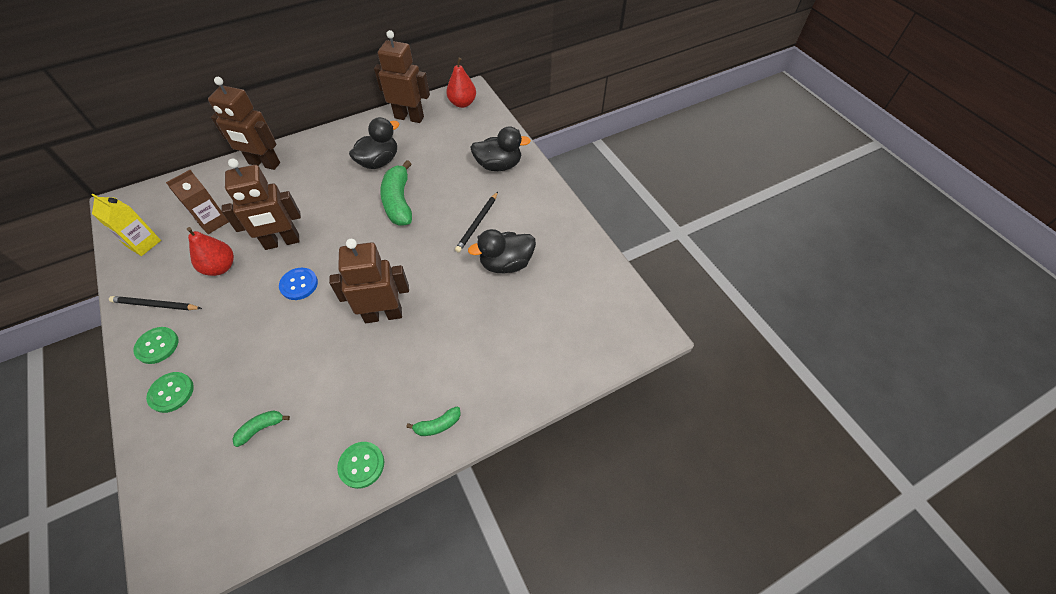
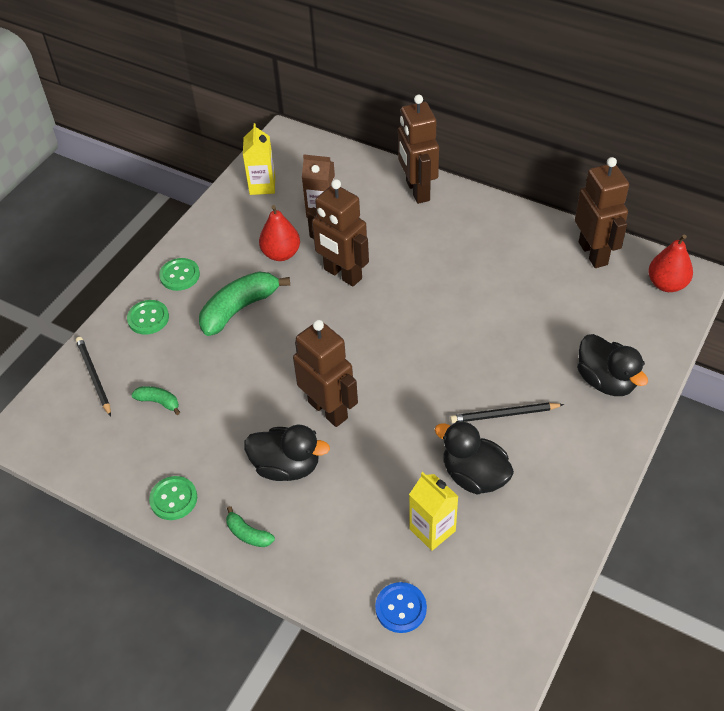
camera: 60 degrees right, 5 degrees down
black pencil [109,296,202,310] -> black pencil moved to [76,337,111,417]
blue button [279,268,318,300] -> blue button moved to [375,582,427,633]
black duck [349,117,399,169] -> black duck moved to [244,425,330,481]
green banana [380,160,412,226] -> green banana moved to [199,272,290,336]
none -> yellow carton [409,472,459,551]

